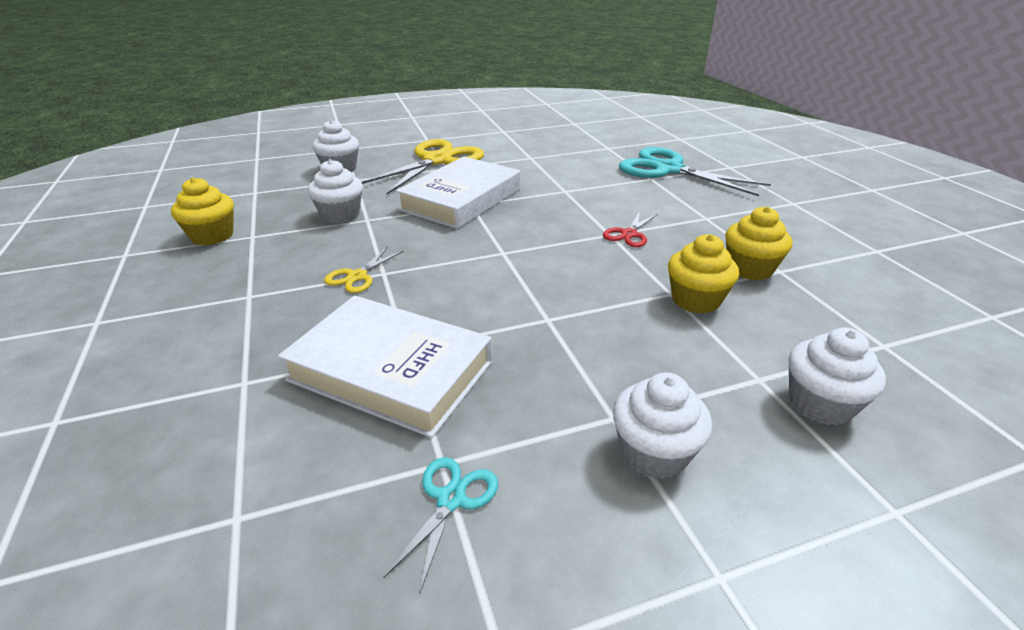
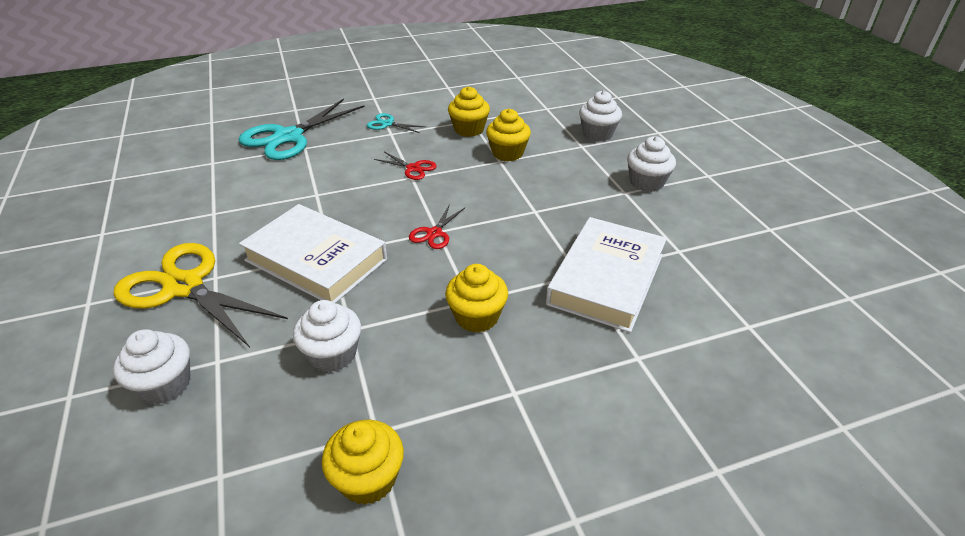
camera: 90 degrees left, 5 degrees up
yellow scissors [324,247,404,293] -> yellow cupcake [445,264,508,333]
turquoise scissors [383,457,498,592] -> turquoise scissors moved to [367,113,425,133]
none -> red scissors [409,204,465,249]

